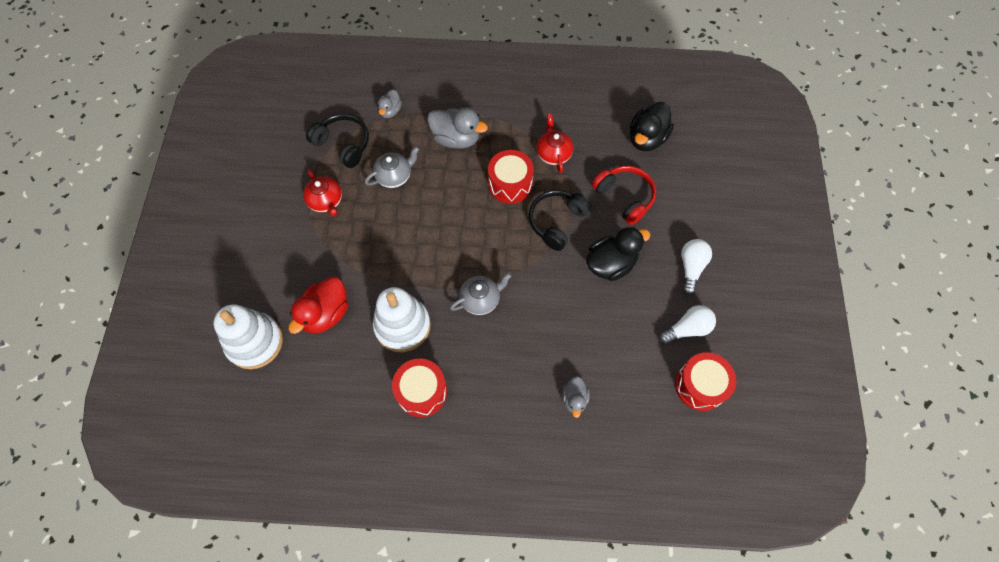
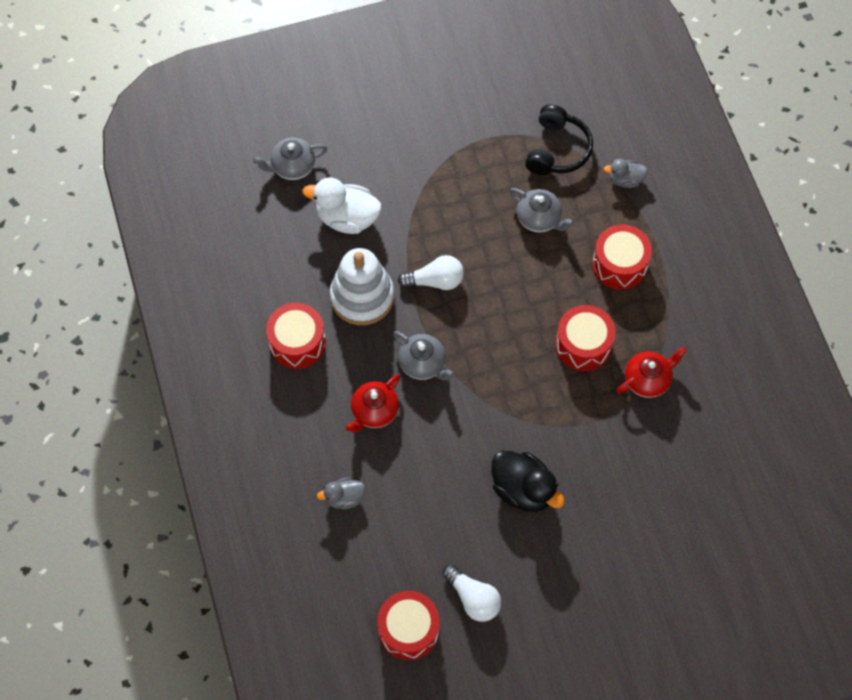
camera: 70 degrees right, 0 degrees up
white stacking toy [214,304,283,369] -> grey teapot [253,138,328,180]
red duck [289,277,348,334] -> white duck [302,177,382,234]
red teapot [303,170,342,216] -> red teapot moved to [346,374,400,432]
grey duck [427,107,488,149] -> red drum [592,224,652,290]
black headphones [529,190,592,251] -> none
red headphones [592,166,656,225] -> none
black duck [630,102,674,151] -> none
white light bulb [681,239,712,295] -> white light bulb moved to [397,255,464,290]

